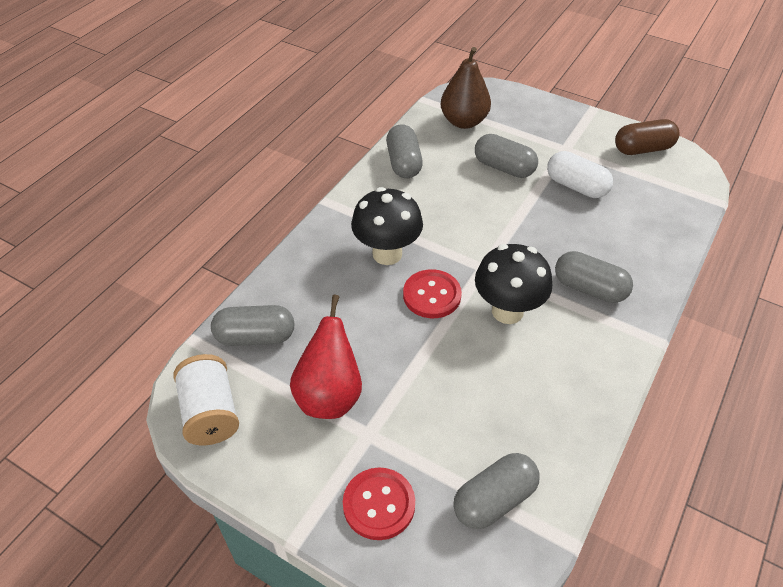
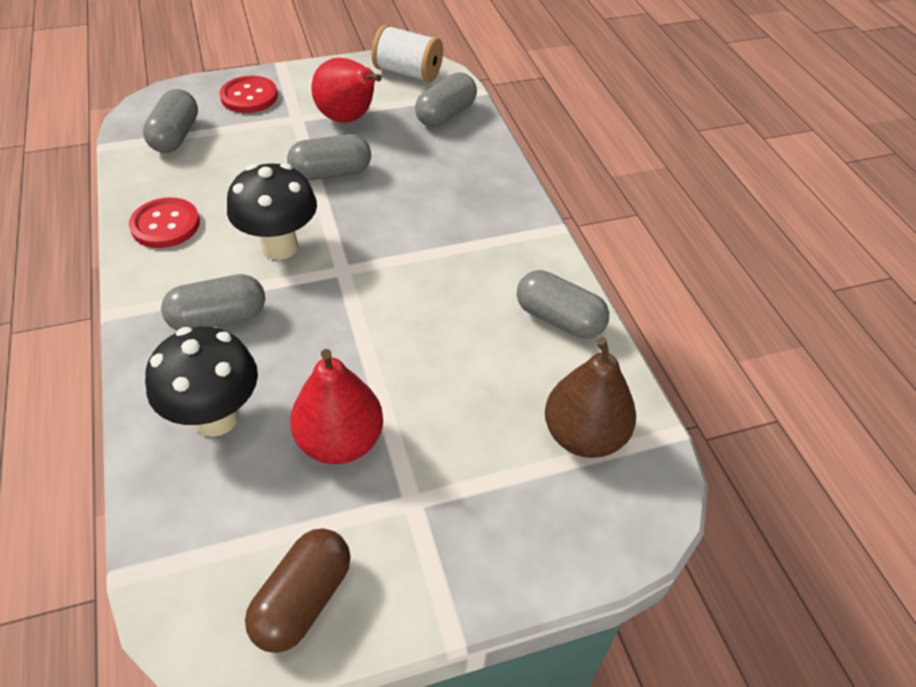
camera: 130 degrees right, 0 degrees up
black mushroom [351,187,423,265] -> black mushroom moved to [145,327,258,437]
red button [403,269,462,318] -> red button moved to [129,197,200,248]
grey capsule [475,134,538,178] -> grey capsule moved to [287,134,371,181]
white capsule [547,151,613,198] -> red pear [290,349,383,464]

